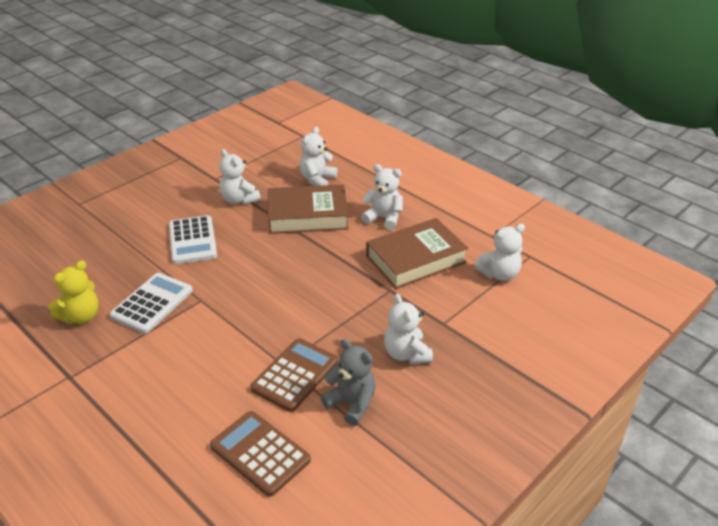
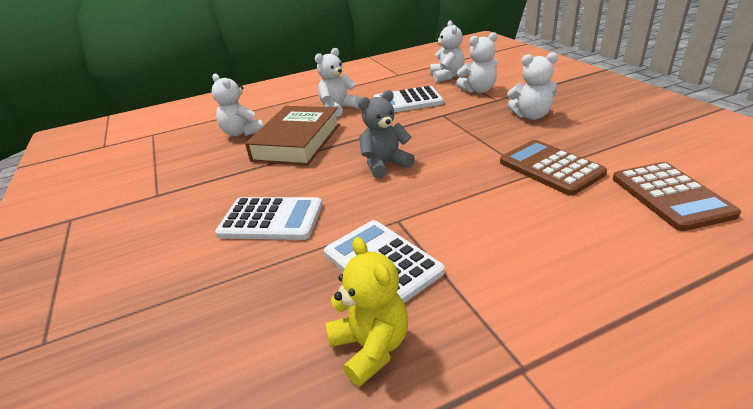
camera: 65 degrees left, 5 degrees down
brown calculator [210,411,311,497] -> brown calculator turned 75 degrees counterclockwise [613,162,741,231]
white teddy bear [219,149,261,205] -> white teddy bear moved to [456,32,498,93]
grey teddy bear [321,339,376,426] -> grey teddy bear moved to [358,90,415,179]
brown book [366,218,468,289] -> white calculator [373,86,443,112]

